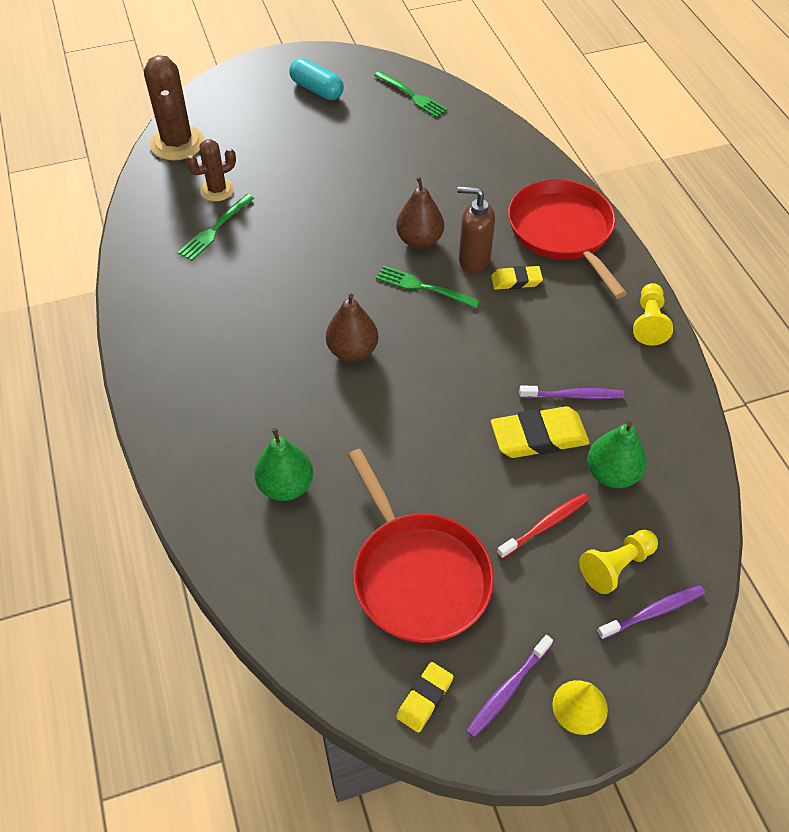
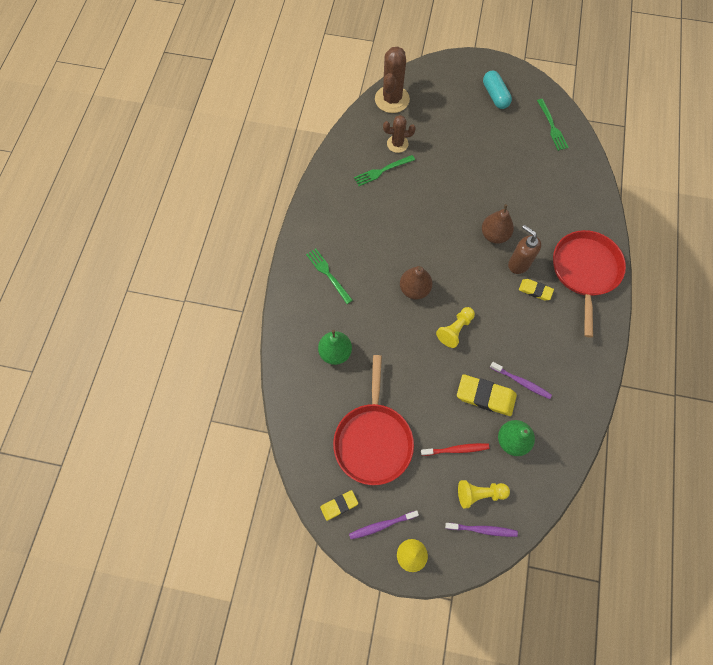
camera: 30 degrees right, 15 degrees up
green fork [376,266,480,308] -> green fork moved to [306,248,353,304]
yellow pawn [633,283,673,345] -> yellow pawn moved to [436,307,475,348]

